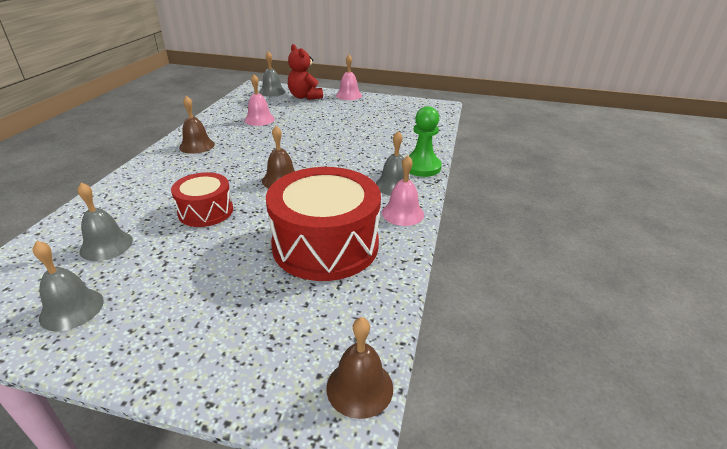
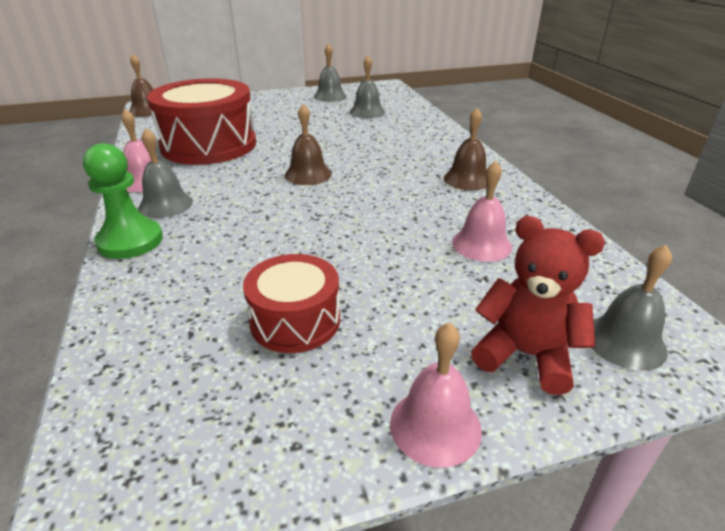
camera: 150 degrees right, 0 degrees up
red drum [171,172,233,227] -> red drum moved to [243,254,340,353]

